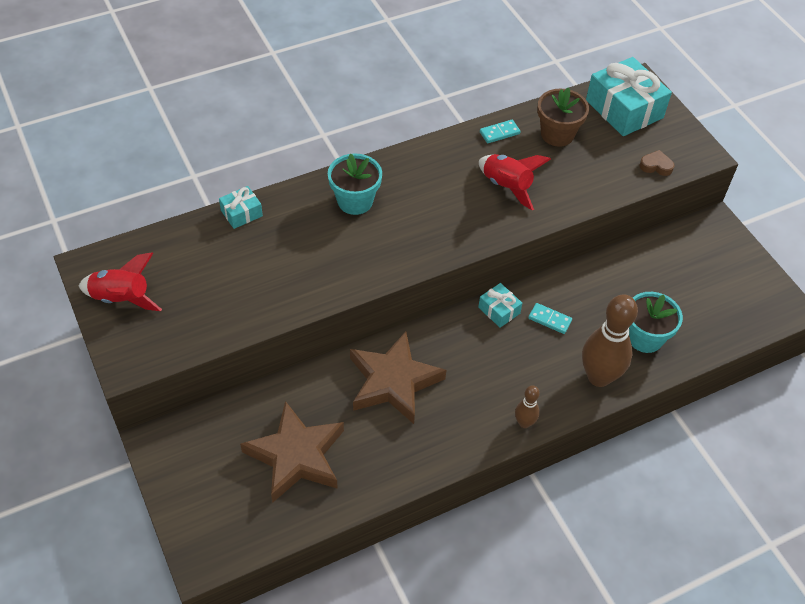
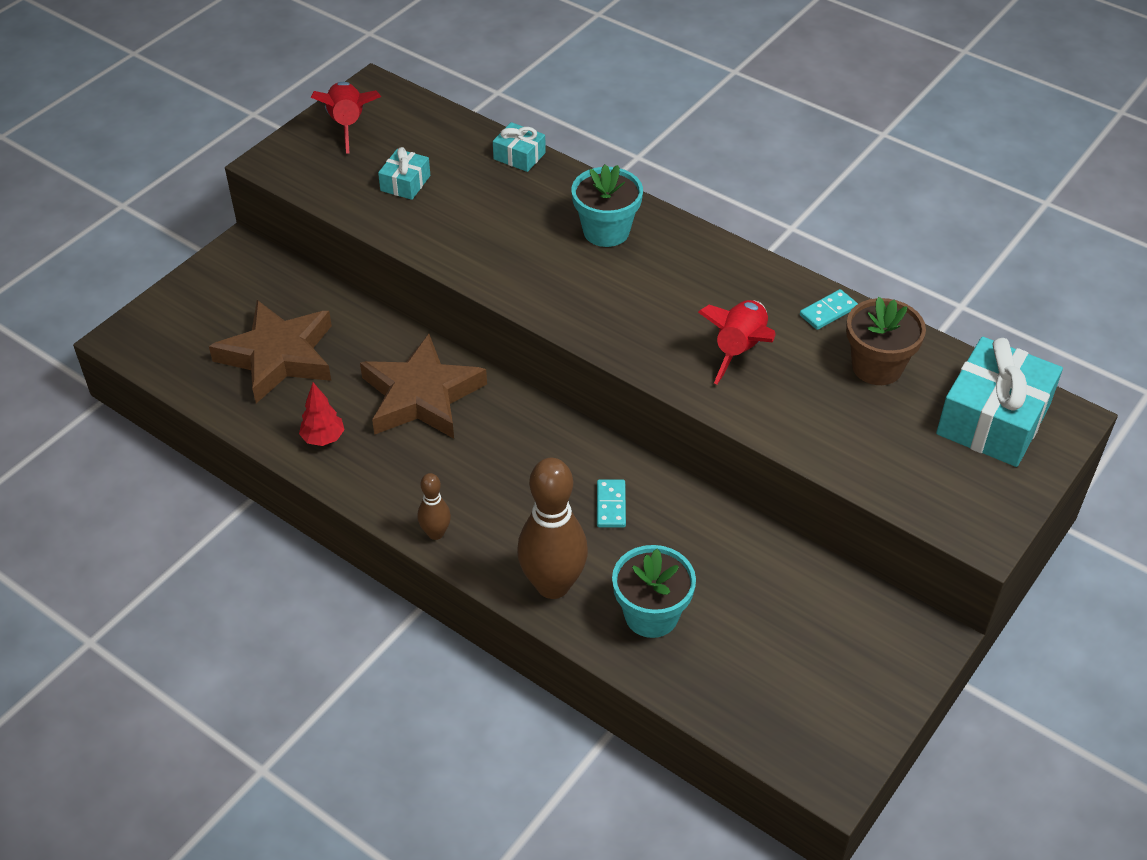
camera: 65 degrees right, 5 degrees down
turquoise gift [478,283,522,328] -> turquoise gift moved to [378,147,430,200]
turquoise domino [480,120,521,143] -> turquoise domino turned 75 degrees counterclockwise [800,289,858,330]
brown heart [640,150,675,176] -> none
none -> red tree [299,383,345,446]

